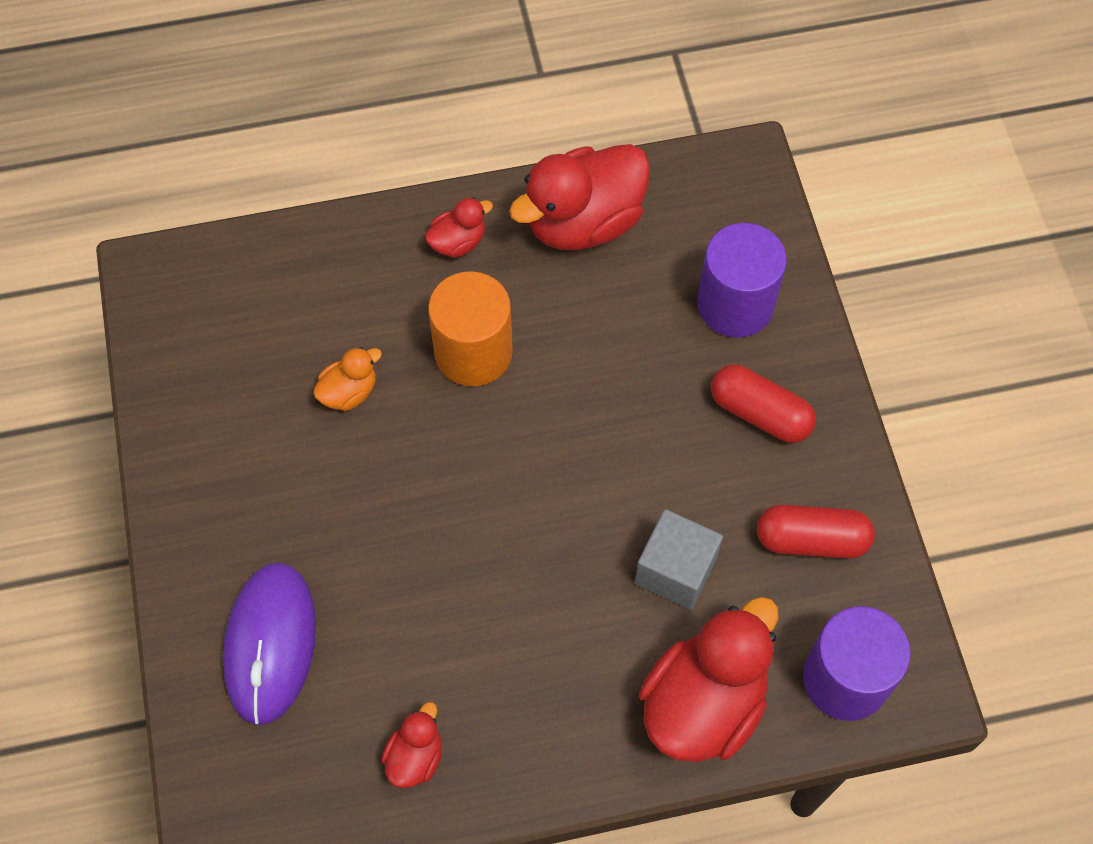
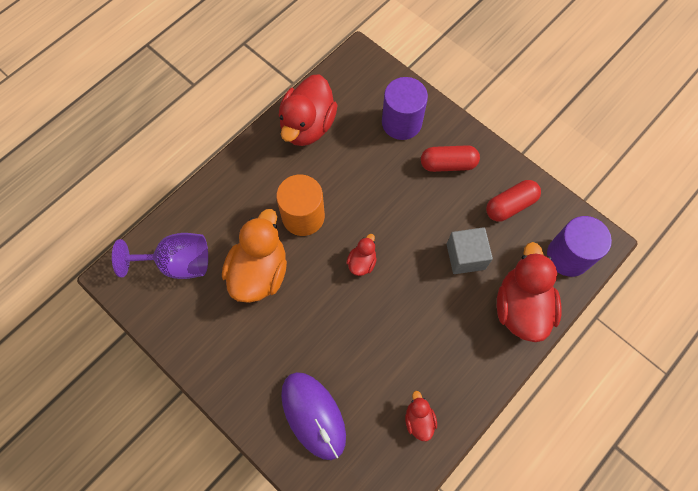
camera: 35 degrees left, 5 degrees up
orange duck [313,347,382,411] -> orange duck [222,209,287,303], size x2.10
red duck [425,197,493,258] -> red duck moved to [346,234,377,276]
none -> purple goblet [112,233,208,279]

